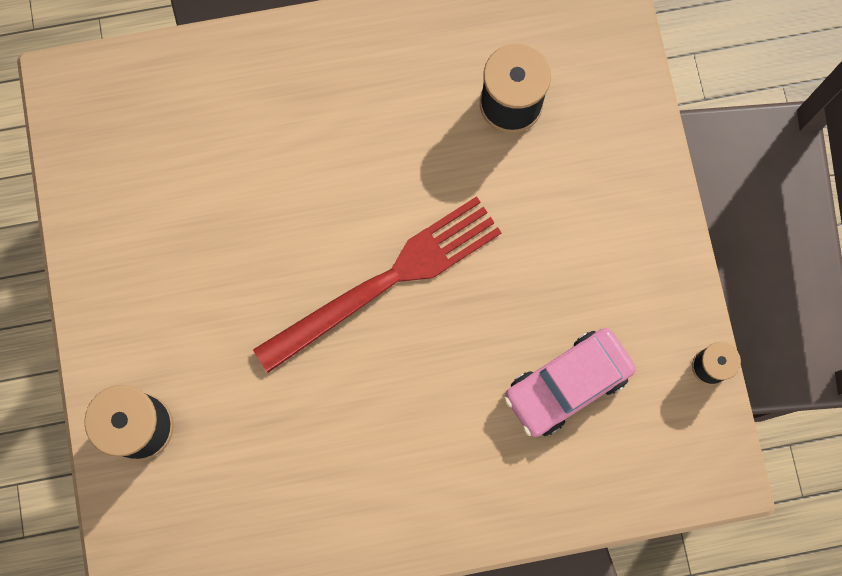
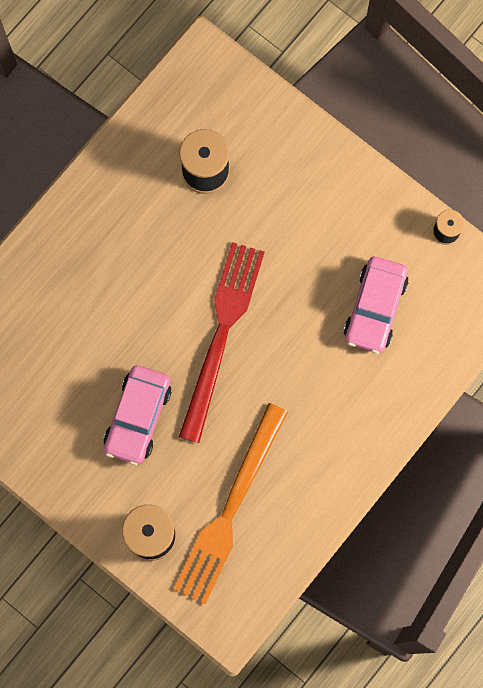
camera: 40 degrees left, 0 degrees up
none -> pink car [104,366,171,466]
none -> orange fork [174,403,288,604]

